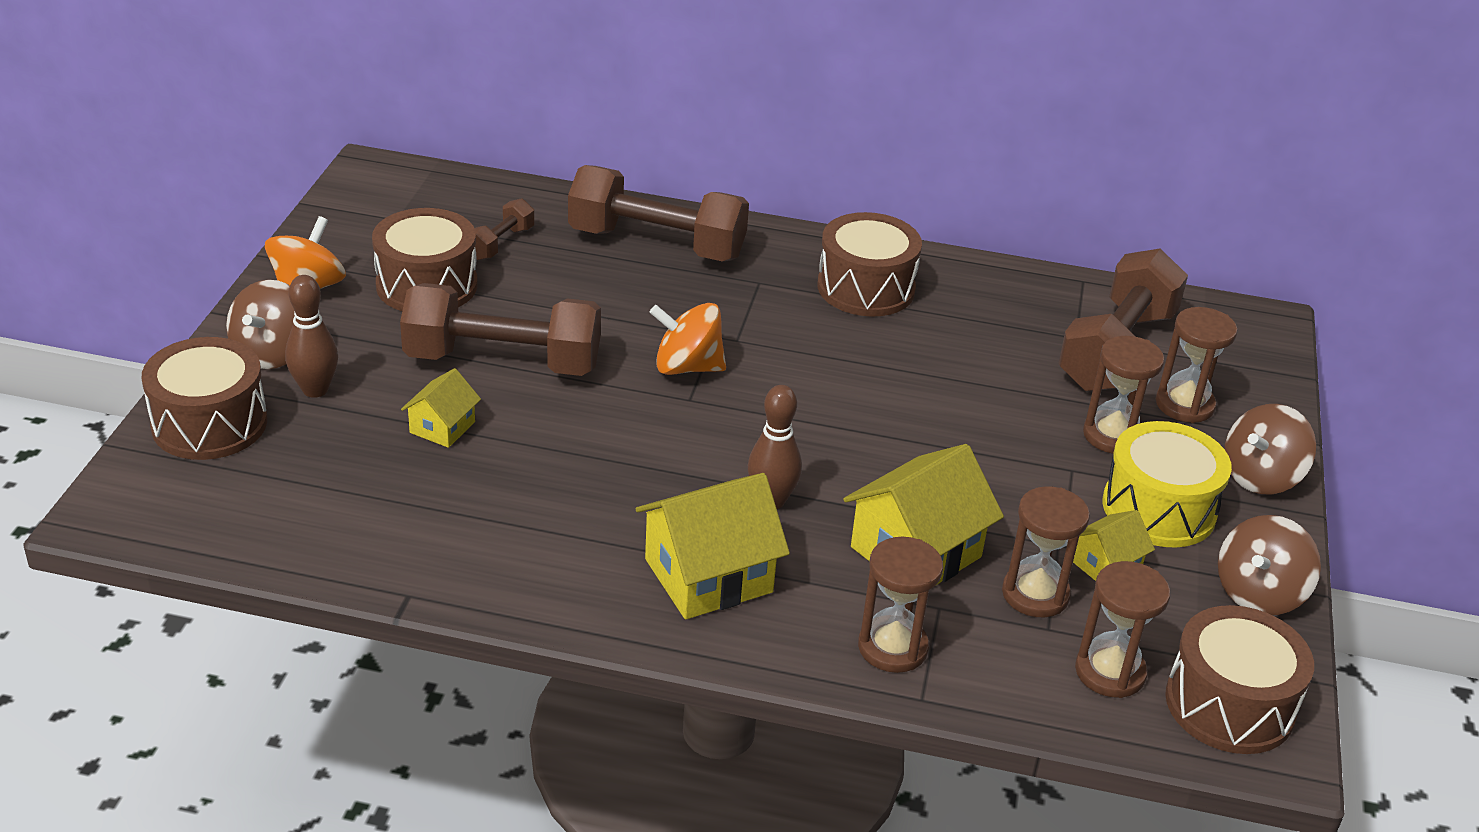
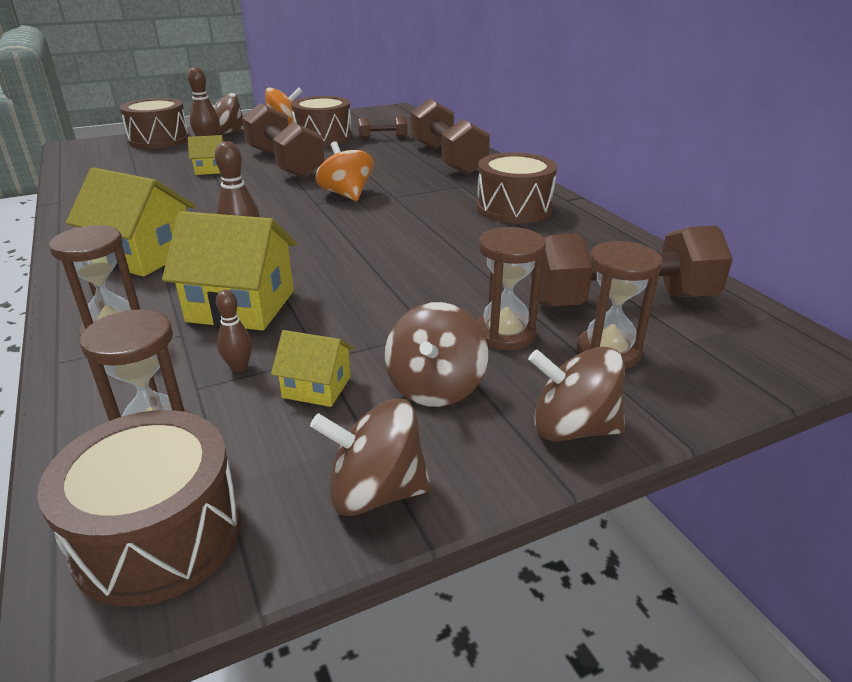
camera: 55 degrees right, 5 degrees down
brown hourglass [1002,486,1090,617] -> brown bowling pin [216,290,252,372]
yellow drum [1102,421,1232,547] -> brown spinning top [385,302,488,407]

